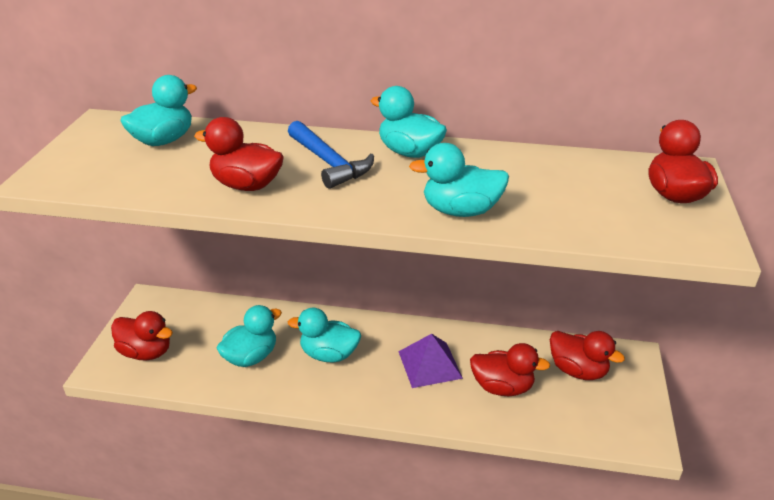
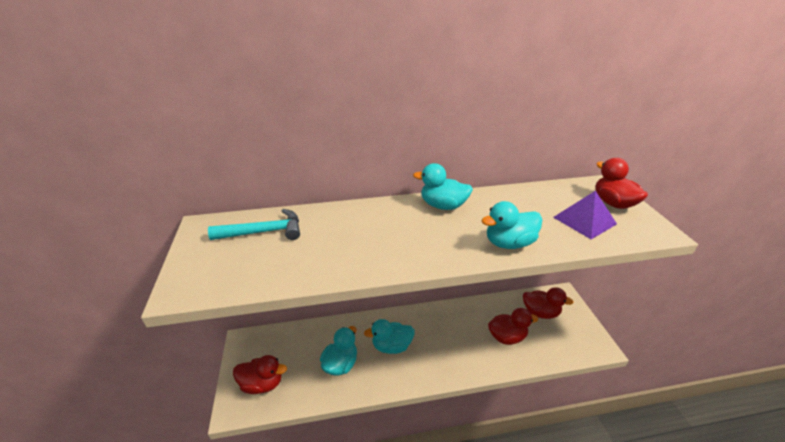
camera: 20 degrees left, 0 degrees up
turquoise duck [120,75,197,146] -> turquoise hammer [208,209,300,240]
red duck [194,117,284,191] -> none
blue hammer [288,121,374,189] -> none
purple pyramid [398,334,463,388] -> purple pyramid moved to [553,191,617,239]

